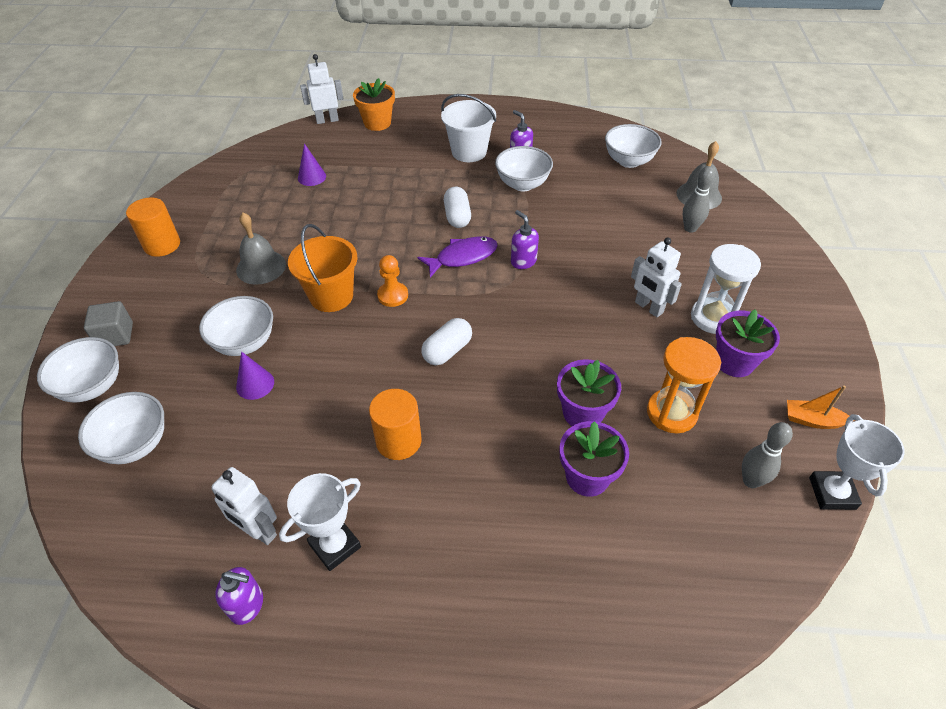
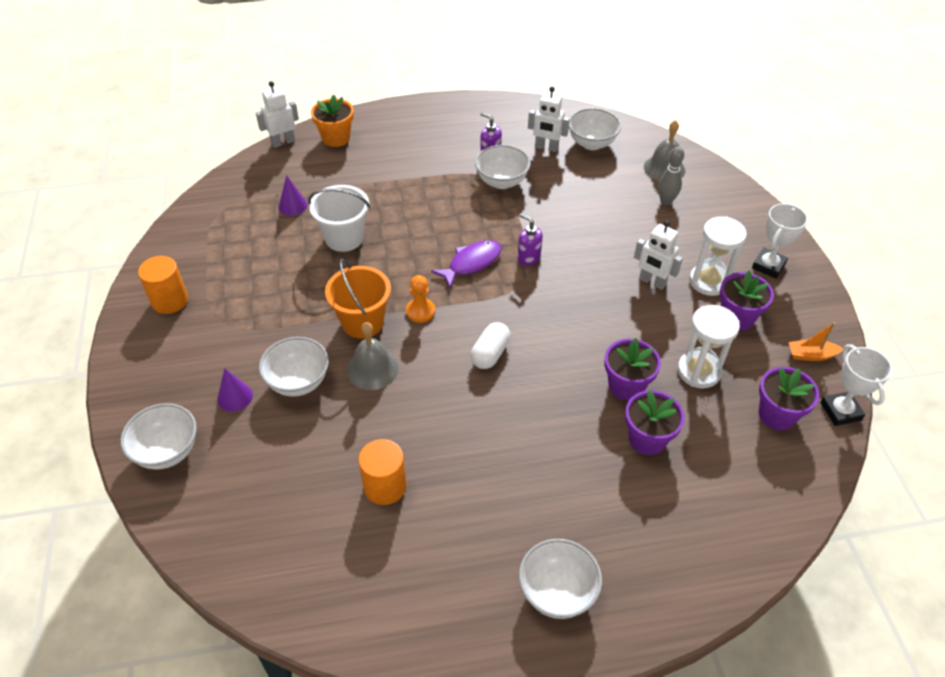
camera: 15 degrees left, 0 degrees up
white bowl [78,392,164,464] -> white bowl moved to [519,539,602,619]
grey cube [84,301,133,346] -> none
white robot [211,467,277,545] -> white robot moved to [528,87,570,152]
purple soap dispenser [215,567,263,625] -> none
grey bell [236,213,286,285] -> grey bell moved to [347,322,399,390]
purple cone [236,352,274,400] -> purple cone moved to [217,368,253,412]
white trophy [279,473,361,571] -> white trophy moved to [752,203,808,279]
orange cylinder [369,389,422,460] -> orange cylinder moved to [358,439,406,505]
white bucket [441,94,496,162] -> white bucket moved to [308,185,370,252]
white capsule [444,187,471,228] -> none
orange hourglass [647,337,721,433] -> white hourglass [677,305,740,388]
grey bowling pin [742,422,793,488] -> purple flower pot [759,367,819,430]

